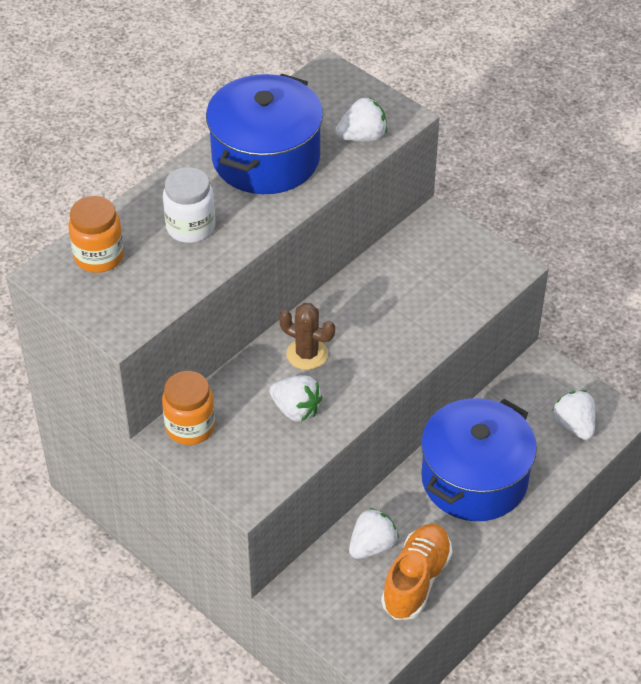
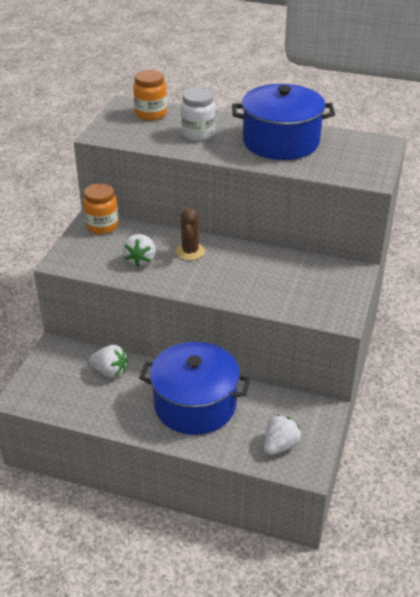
camera: 65 degrees right, 10 degrees down
white strawberry [335,97,387,141] -> none
orange shoe [381,524,452,620] -> none

